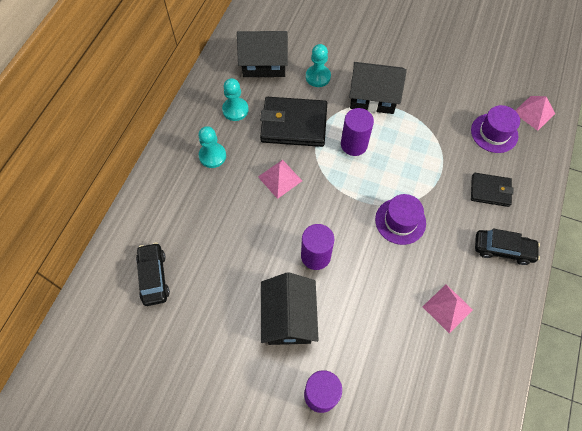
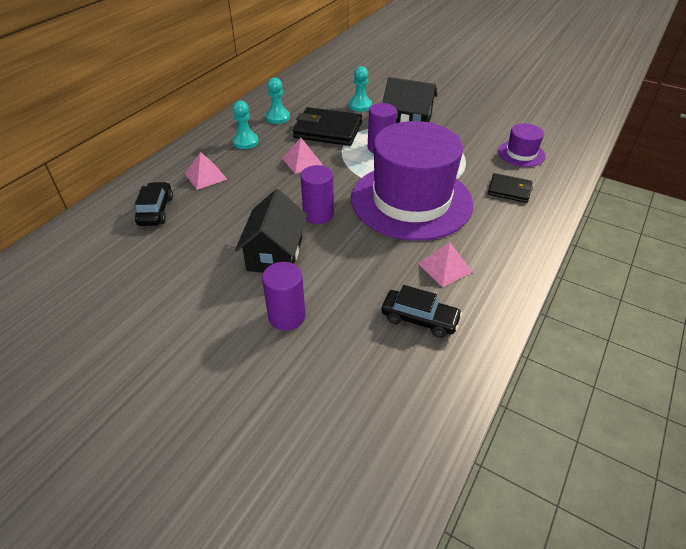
camera: 10 degrees right, 20 degrees down
black house [237,31,288,77] -> none
purple hat [375,194,426,245] -> purple hat [351,121,473,241], size x2.34
black car [475,228,540,265] -> black car moved to [382,285,462,338]
pink pyramid [515,96,555,131] -> pink pyramid moved to [185,152,227,190]

